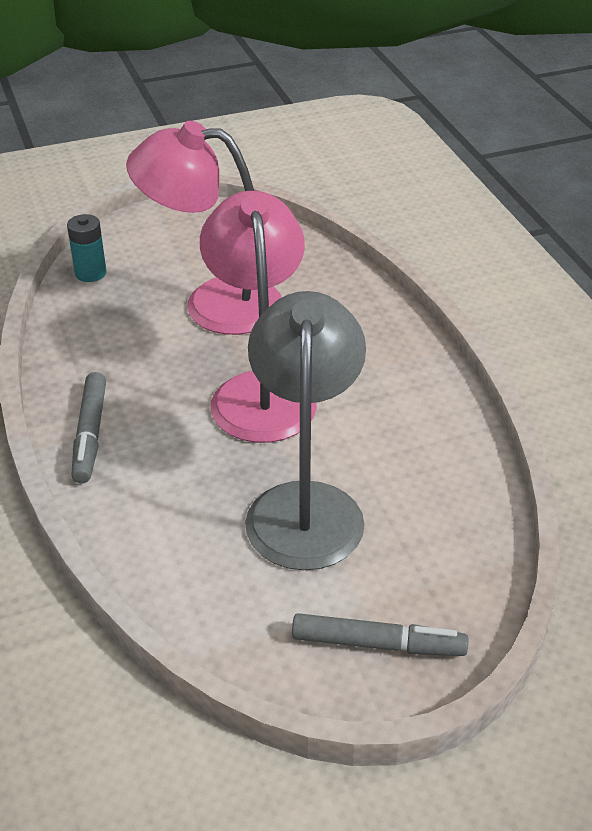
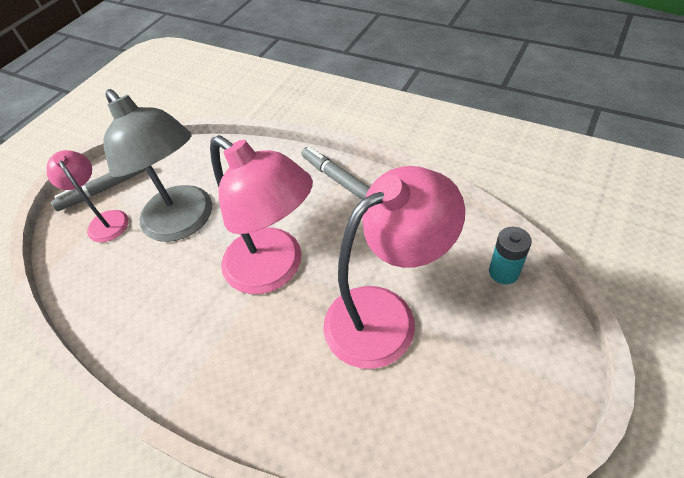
camera: 145 degrees right, 10 degrees up
none -> pink lamp [47,150,129,242]

